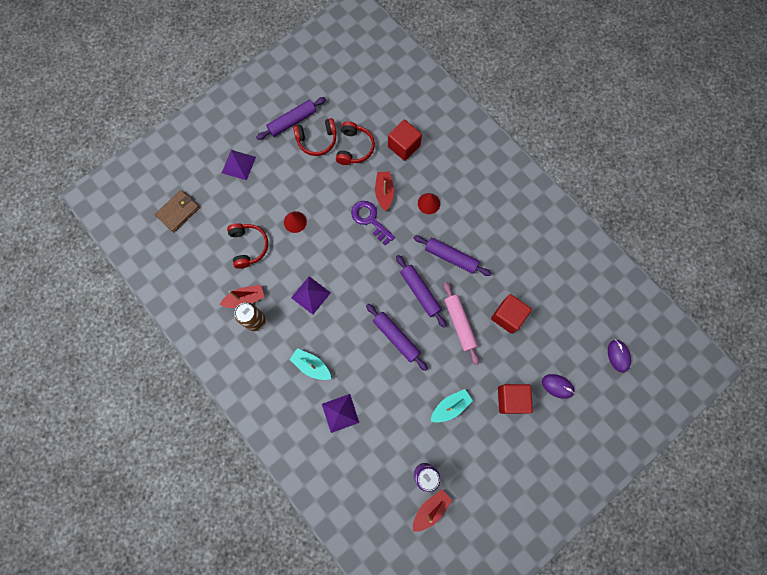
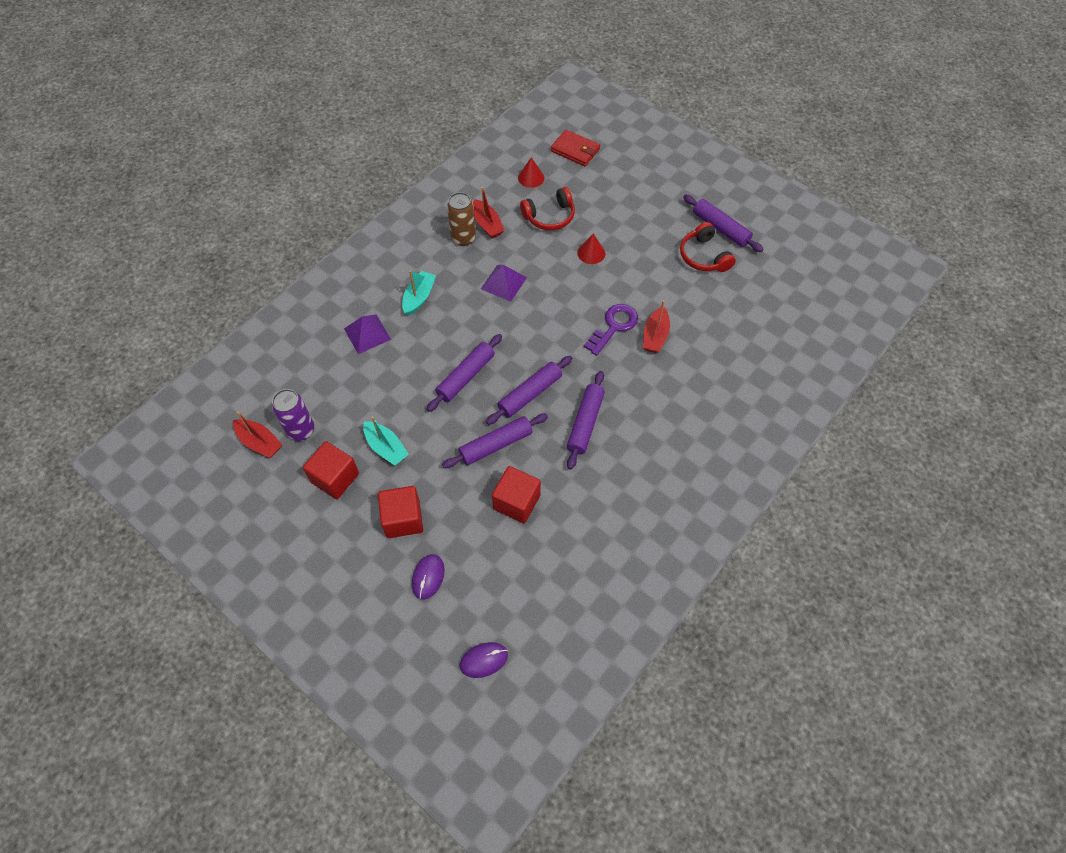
camera: 80 degrees right, 15 degrees down
brown wallet [155,190,200,232] -> red wallet [551,130,600,166]
purple pyramid [222,150,256,180] -> none
red headphones [336,121,375,165] -> none
red boat [375,171,394,211] -> red boat turned 120 degrees clockwise [643,300,670,353]
red cube [388,120,422,161] -> red cube moved to [303,441,359,499]
red cone [418,193,440,214] -> red cone moved to [518,157,545,188]
pink rolling pin [444,282,479,365] -> purple rolling pin [442,414,548,468]

